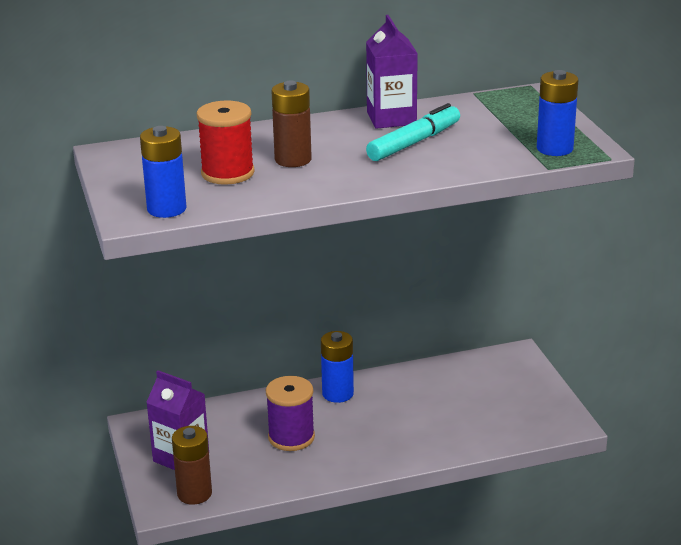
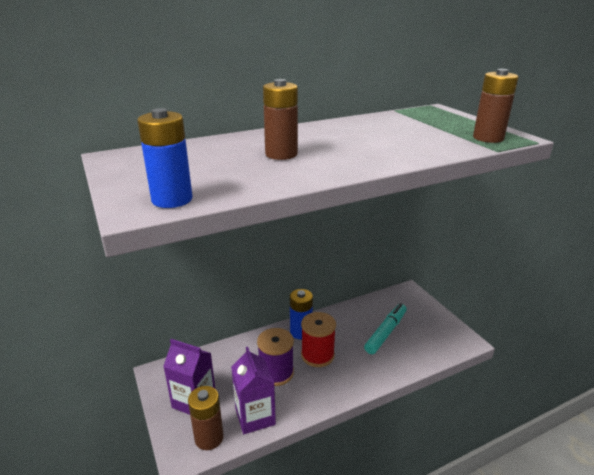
camera: 10 degrees left, 0 degrees up
red spool [197,100,255,185] -> red spool moved to [301,312,336,367]
purple carton [366,15,418,129] -> purple carton moved to [231,347,276,434]
turquoise marker [366,103,460,161] -> turquoise marker moved to [364,303,407,354]
blue battery [537,70,578,156] -> brown battery [473,69,519,143]

